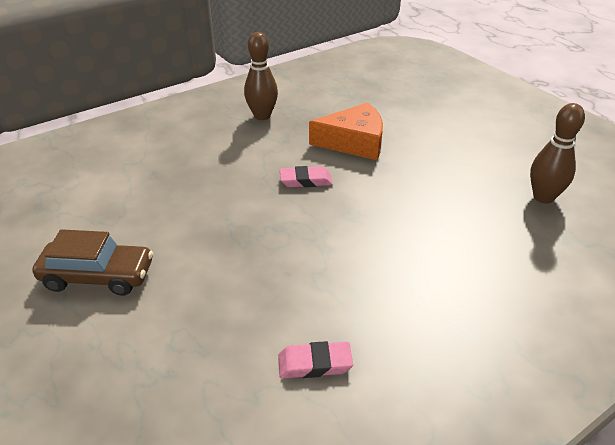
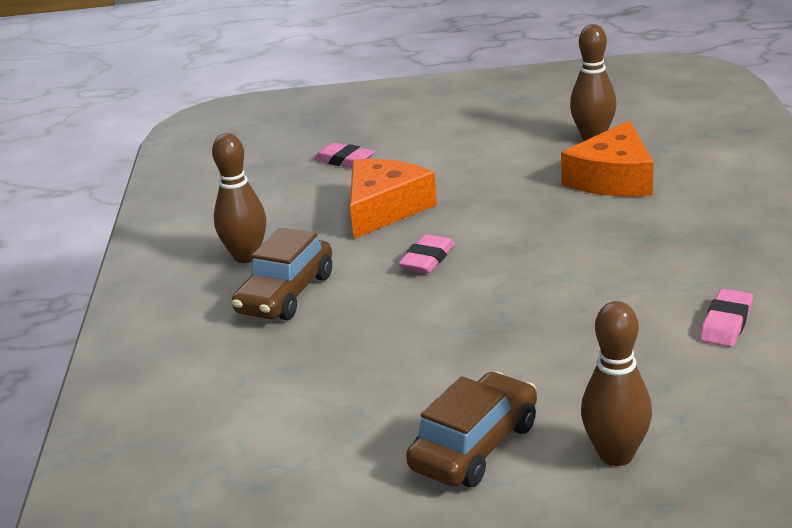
camera: 55 degrees left, 10 degrees down
none -> brown car [232,228,332,320]
none -> pink eraser [314,142,375,168]
none -> orange cheese [561,120,653,197]
none -> brown bowling pin [581,301,652,466]

